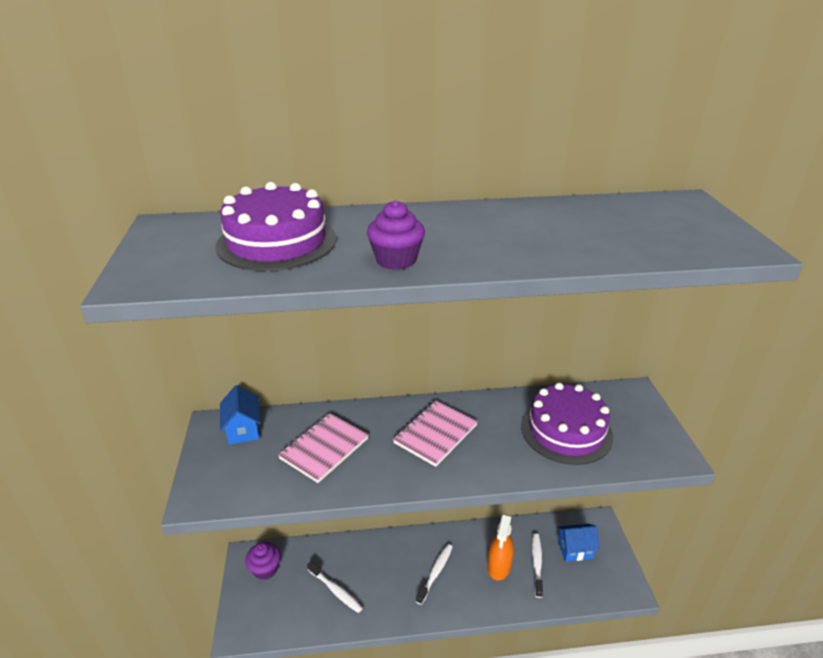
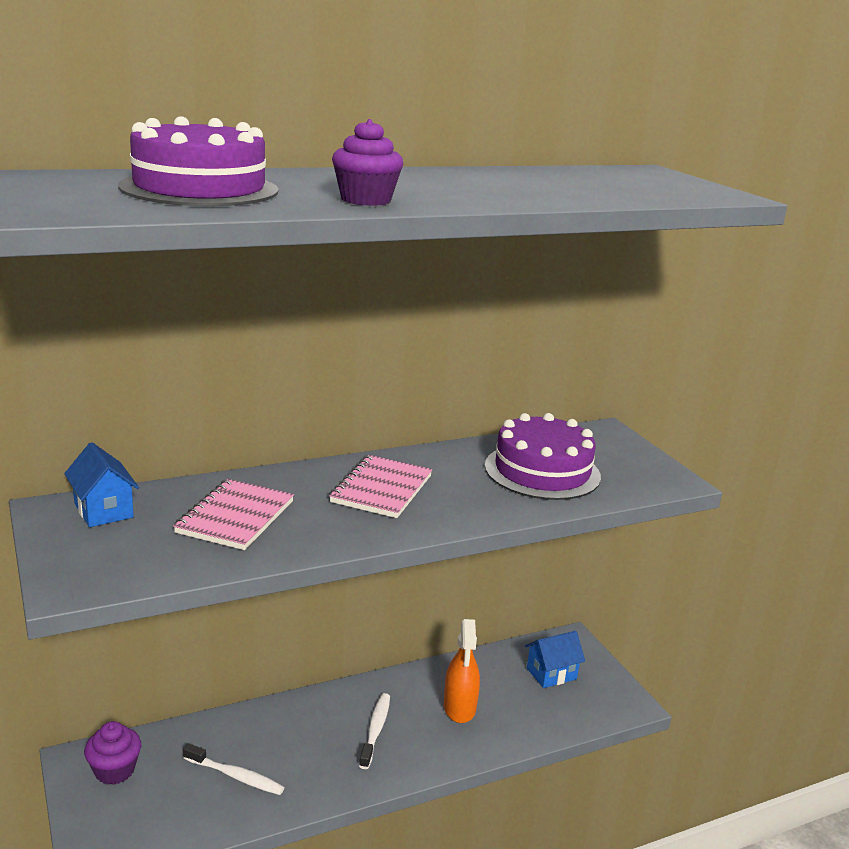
camera: 20 degrees left, 10 degrees down
white toothbrush [532,533,543,598] -> none

